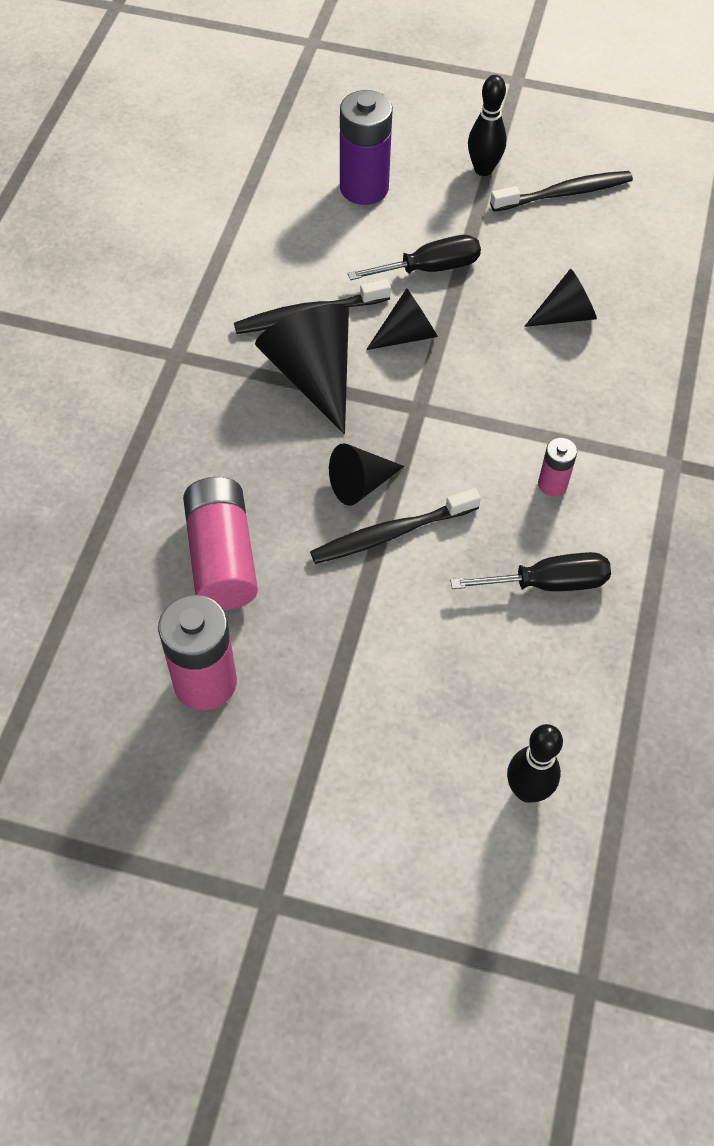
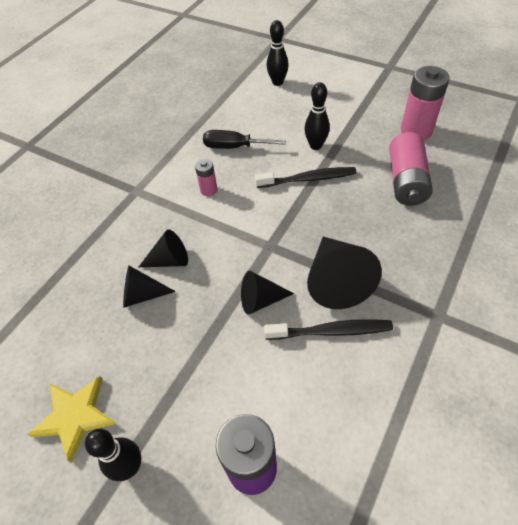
camera: 160 degrees left, 5 degrees down
black cone [329,443,404,506] -> black cone moved to [139,229,188,267]
black screwdriver [348,235,481,280] -> none
black toothbrush [490,171,633,212] -> yellow star [27,376,116,463]
none -> black bowling pin [304,82,330,150]

